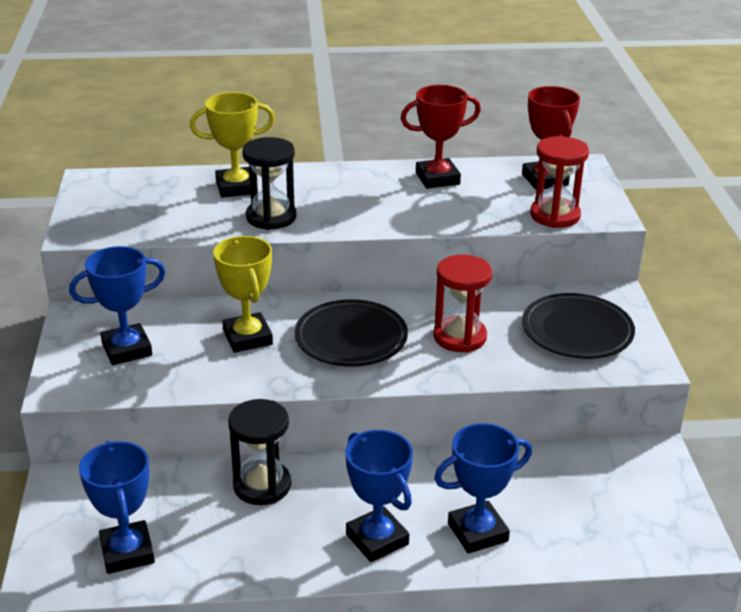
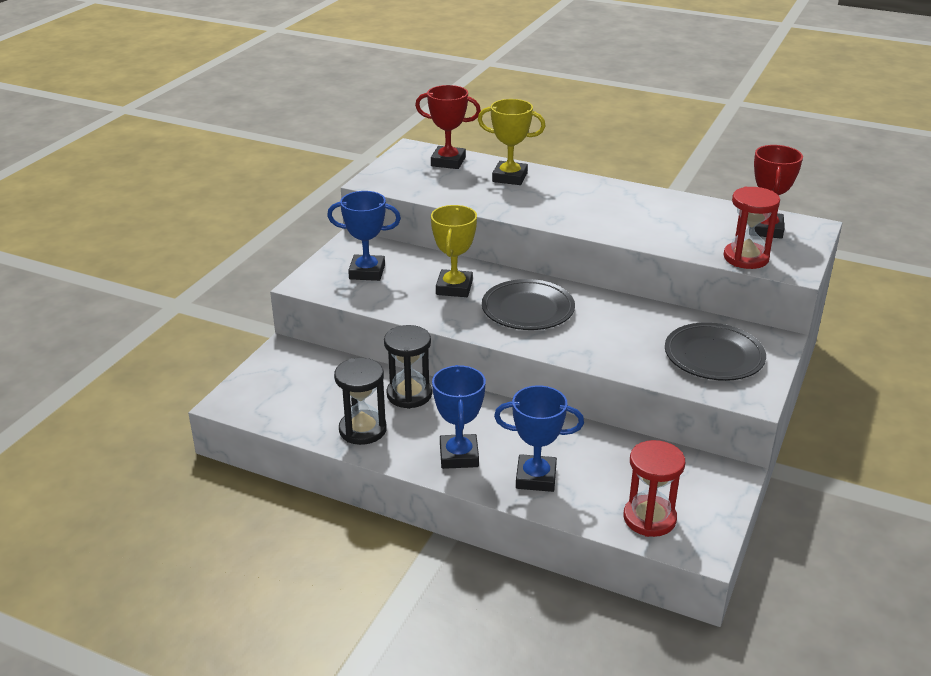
camera: 30 degrees right, 0 degrees up
blue trophy [79,441,155,574] -> none
black hourglass [242,137,296,230] -> black hourglass moved to [334,358,387,445]
red trophy [400,85,481,189] -> red trophy moved to [415,85,481,169]
red hourglass [433,255,492,353] -> red hourglass moved to [624,440,685,537]

